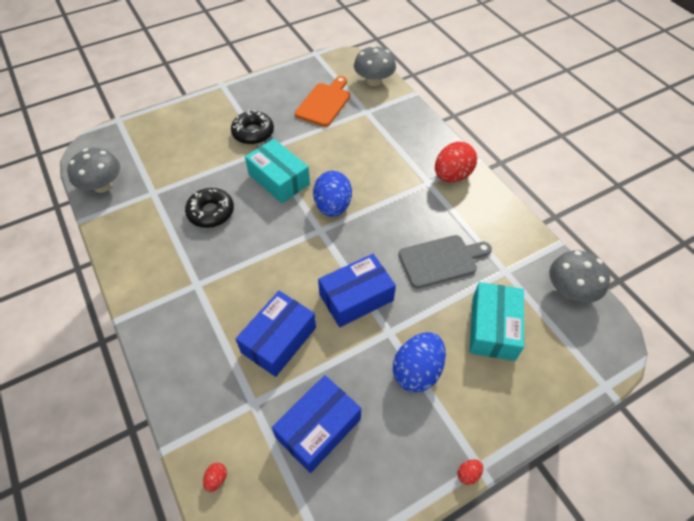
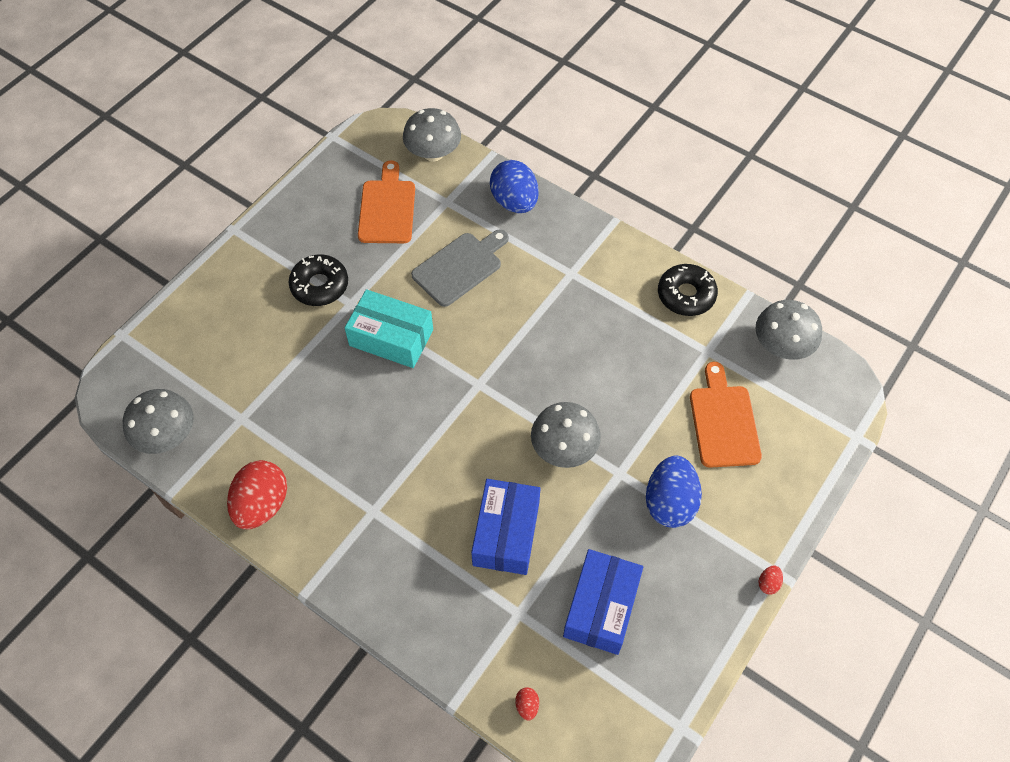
camera: 25 degrees left, 5 degrees up
black donut [185,188,234,228] -> black donut moved to [658,264,718,316]
blue egg [313,171,352,217] -> blue egg moved to [490,160,539,213]
blue box [318,254,396,327] -> grey mushroom [531,402,601,468]
grey cutting board [398,235,492,289] -> grey cutting board moved to [411,229,509,307]
red egg [435,142,477,182] -> red egg moved to [227,460,287,529]
turquoise box [469,282,524,361] -> orange cutting board [690,362,762,468]

